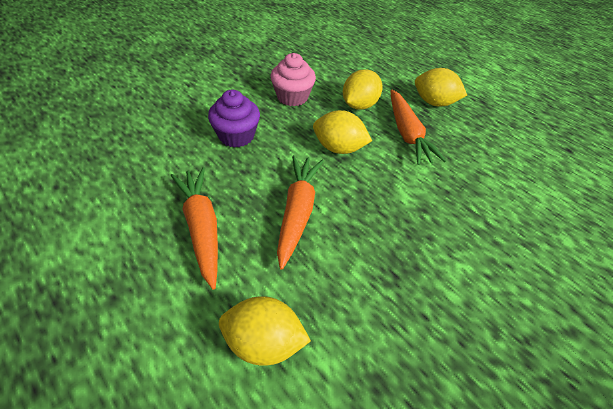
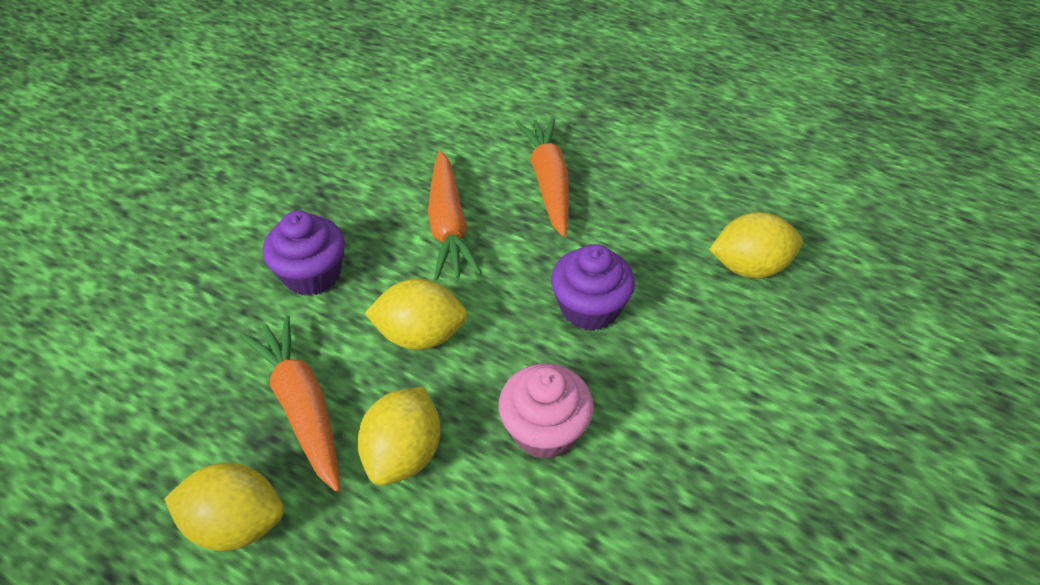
camera: 165 degrees right, 0 degrees up
orange carrot [171,167,218,290] -> orange carrot turned 150 degrees counterclockwise [516,118,569,237]
yellow lemon [219,296,311,366] -> yellow lemon moved to [709,212,803,278]
none -> purple cupcake [263,211,345,296]

